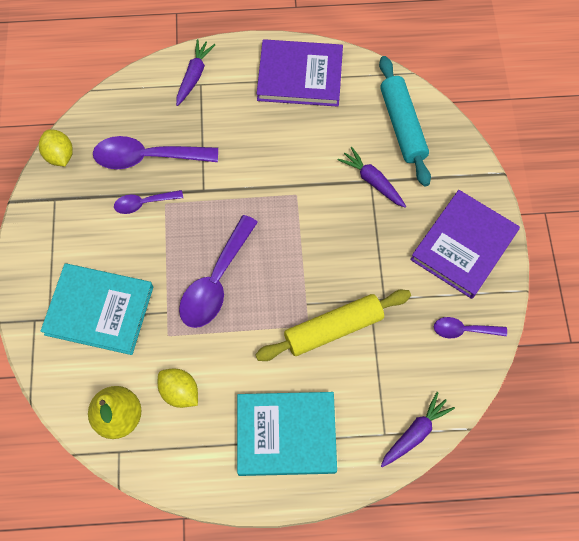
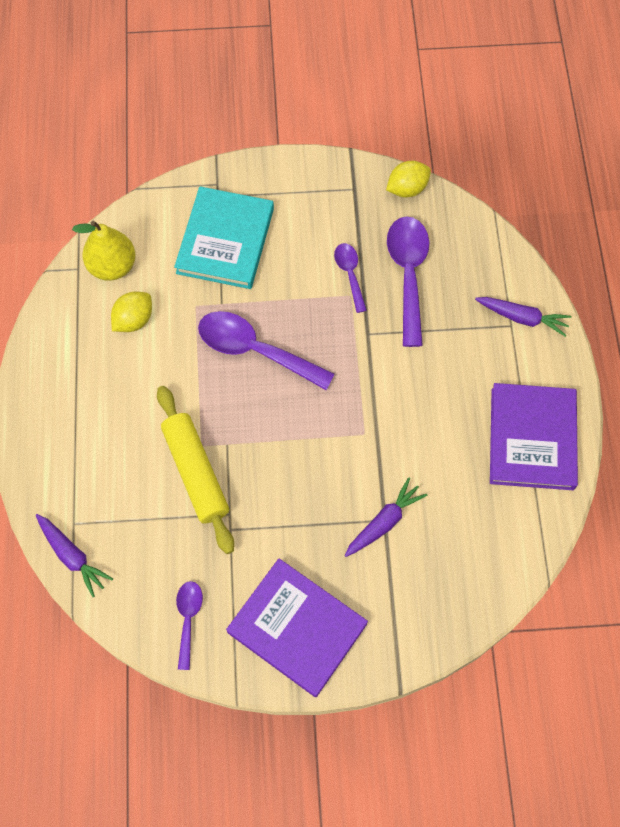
camera: 90 degrees right, 0 degrees up
turquoise book [237,392,337,476] -> none
turquoise rolling pin [379,56,431,186] -> none

